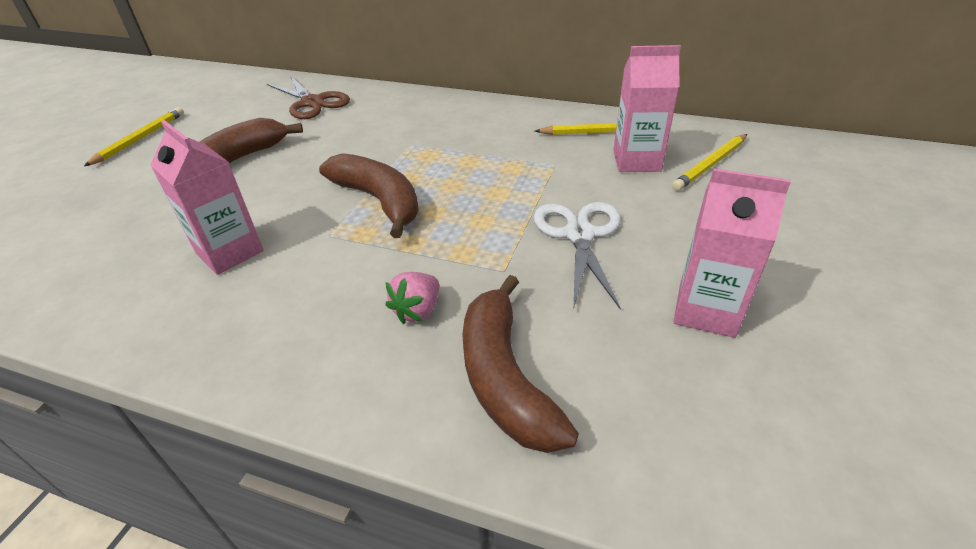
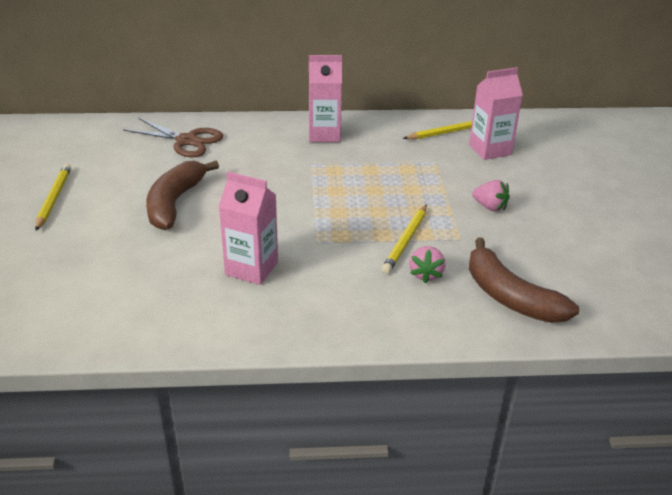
camera: 25 degrees left, 5 degrees down
brown banana [319,153,419,238] -> none
white scissors [534,202,621,310] -> pink strawberry [472,180,510,212]
yellow pencil [672,134,747,191] -> yellow pencil moved to [382,204,427,274]
pink carton [673,168,791,338] -> pink carton moved to [309,55,342,142]

